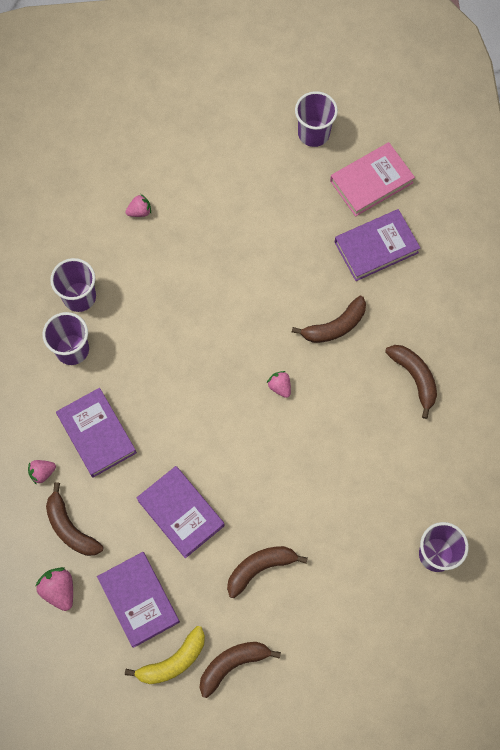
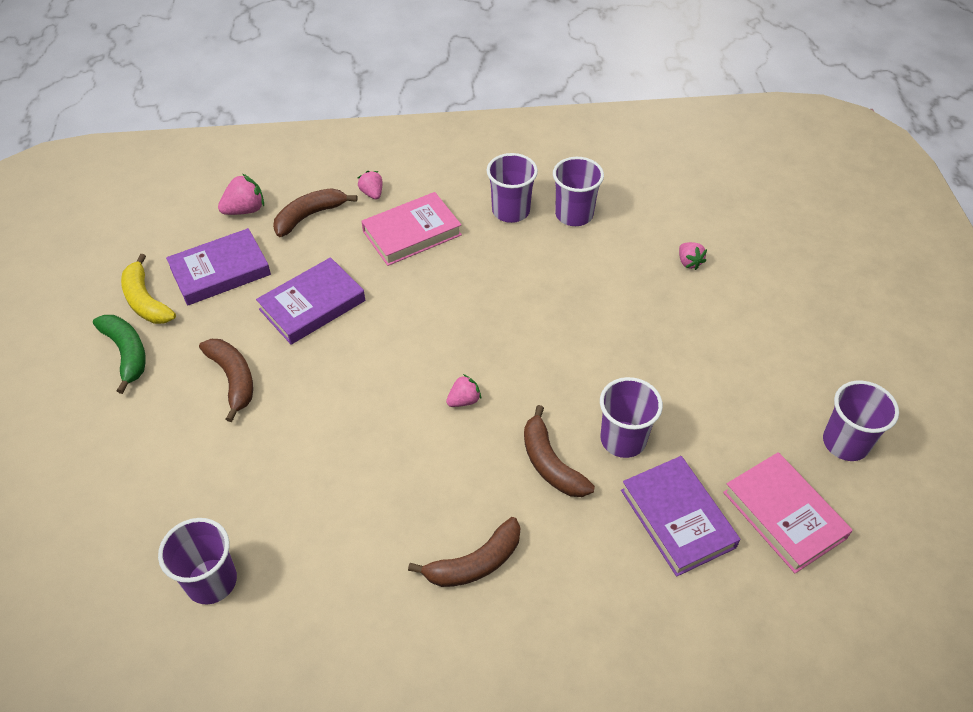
camera: 90 degrees right, 20 degrees down
purple book [56,388,137,478] -> pink book [361,192,462,266]
brown banana [199,642,281,698] -> green banana [93,315,146,394]
none -> purple cup [600,377,663,458]

